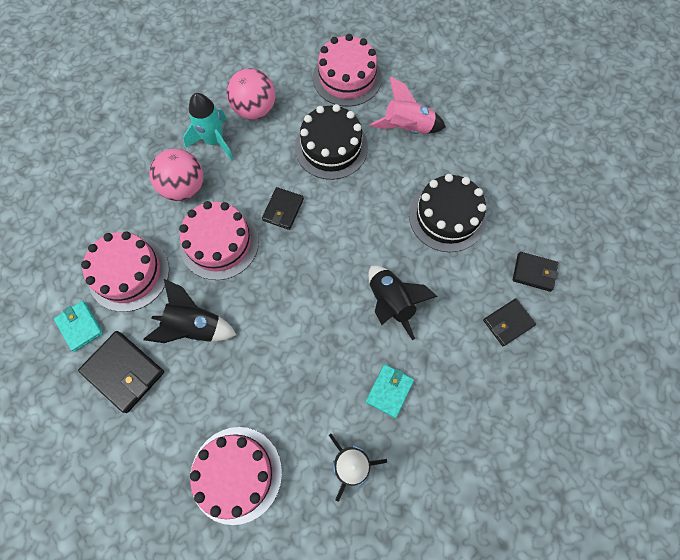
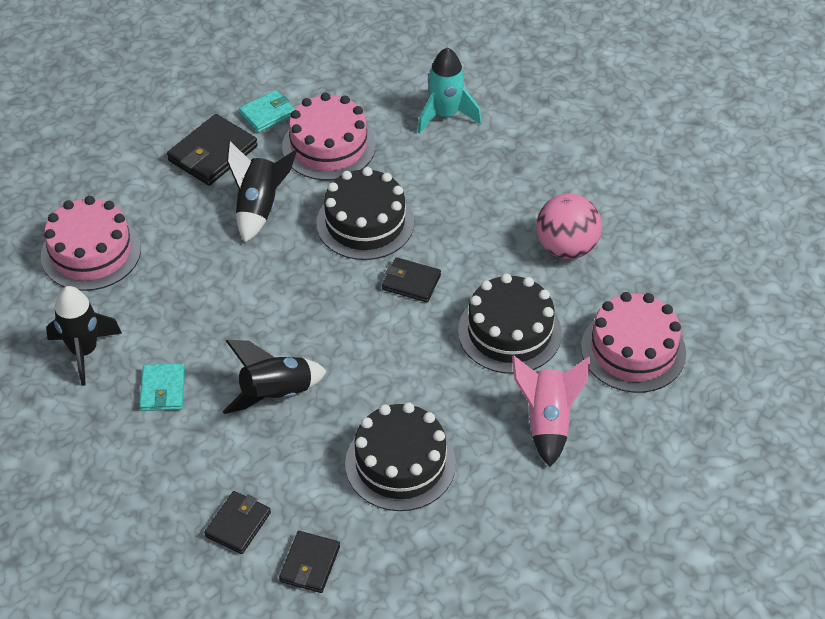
camera: 90 degrees right, 20 degrees down
pink ball [149,149,203,201] -> none
pink cake [179,201,259,280] -> black cake [316,167,414,260]
turquoise rocket [183,93,234,160] -> turquoise rocket moved to [418,47,482,134]
turquoise wallet [365,364,414,418] -> turquoise wallet turned 60 degrees clockwise [139,363,185,411]
black wallet [483,299,536,346] -> black wallet turned 60 degrees clockwise [204,491,271,554]

